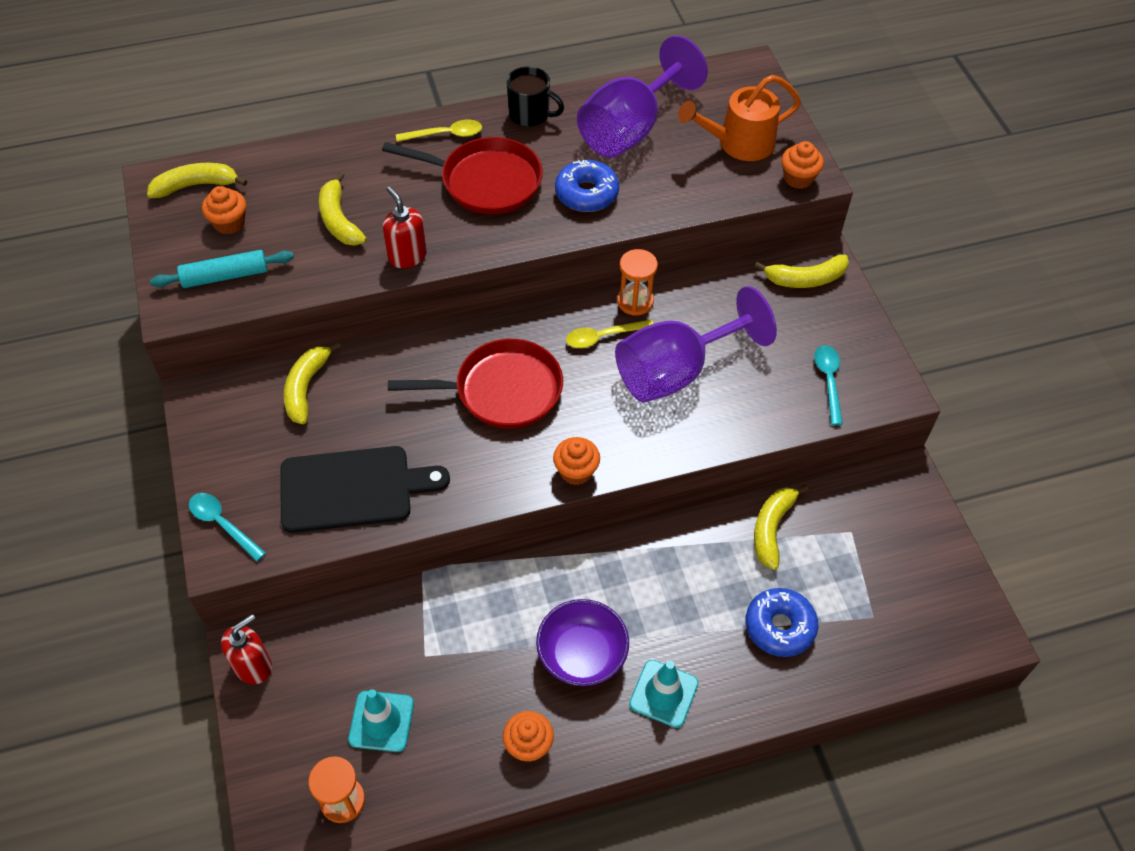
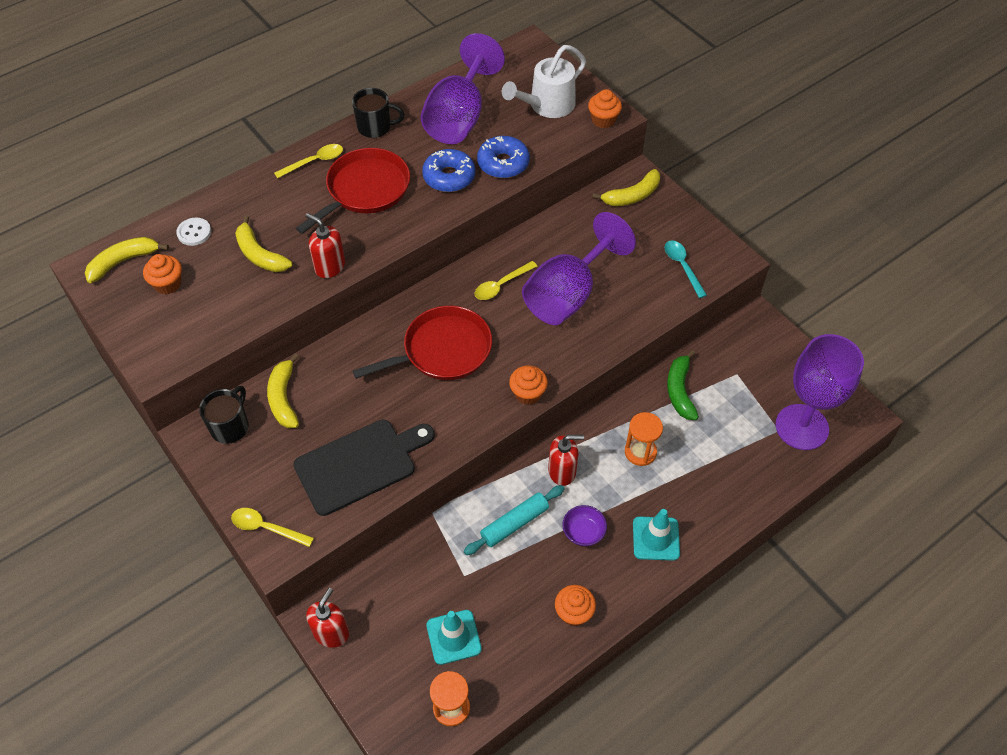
camera: 20 degrees left, 0 degrees up
turquoise rolling pin [150,250,294,288] -> turquoise rolling pin moved to [464,485,565,555]
turquoise spoon [189,493,266,562] -> yellow spoon [231,508,314,547]
red pan [382,137,543,214] -> red pan turned 45 degrees counterclockwise [296,148,410,234]
purple bowl [536,599,629,686] -> purple bowl [562,505,607,546], size x0.60
orange hourglass [617,249,658,316] -> orange hourglass moved to [625,412,663,466]
orange watering can [678,75,801,161] -> white watering can [502,45,586,118]
blue donut [746,588,818,657] -> blue donut moved to [477,136,530,178]
yellow banana [754,485,808,570] -> green banana [667,350,699,420]
none -> white button [176,218,211,246]
none -> black mug [199,386,249,444]
none -> red soap dispenser [548,435,584,486]
none -> purple goblet [775,334,864,450]

